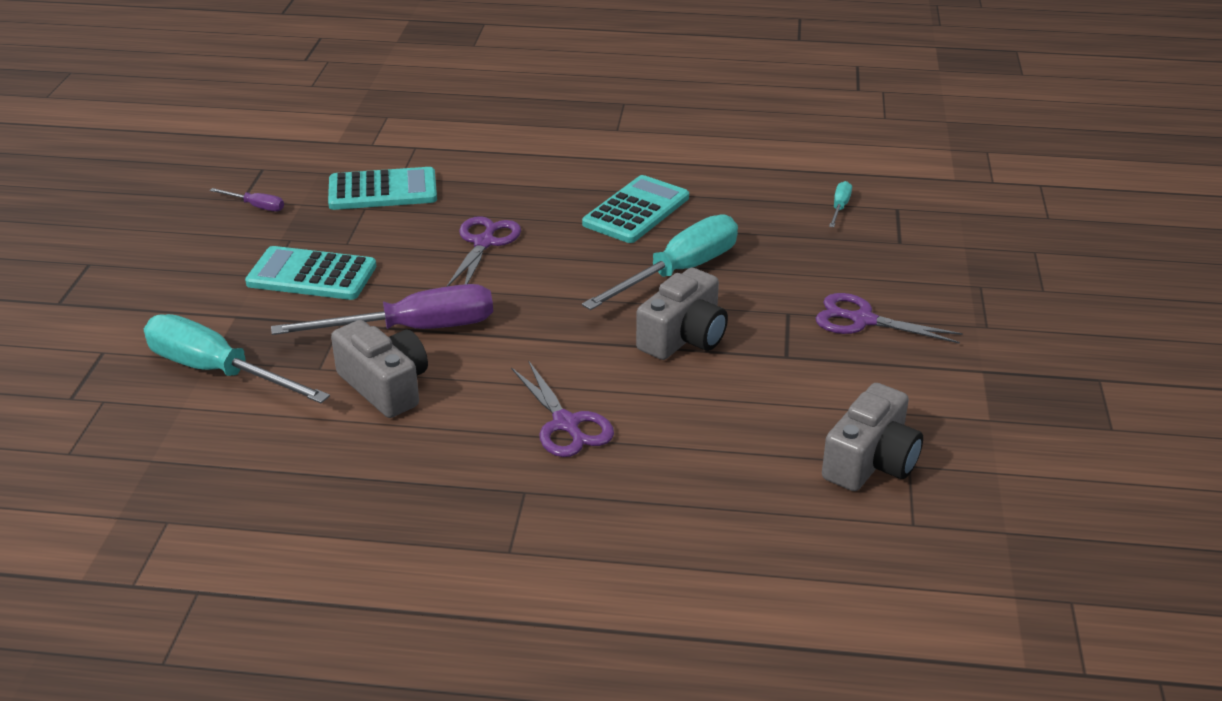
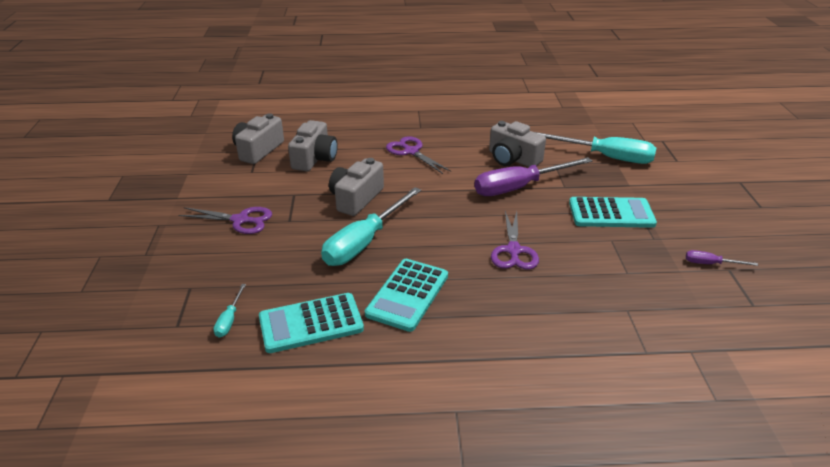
camera: 170 degrees right, 0 degrees up
turquoise calculator [328,167,437,210] -> turquoise calculator moved to [259,293,364,353]
none -> grey camera [288,120,338,171]

